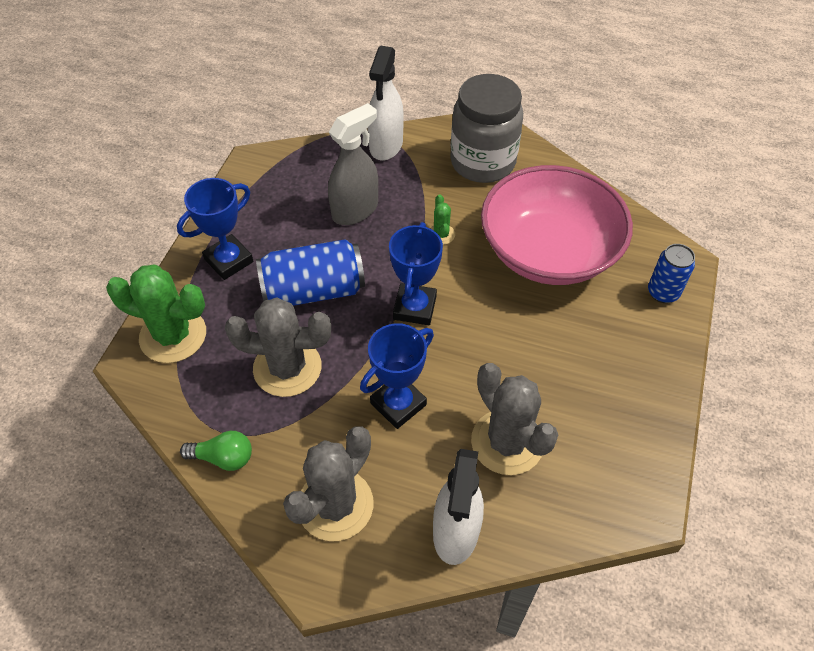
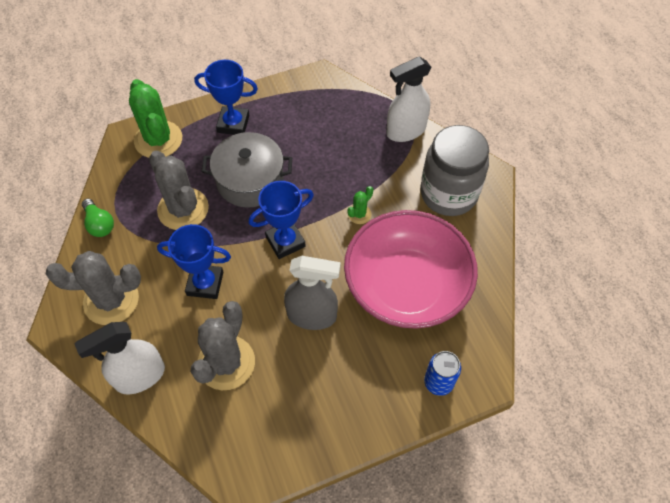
camera: 50 degrees right, 5 degrees up
blue can [256,239,365,306] -> grey pot [201,132,292,208]
grey spray bottle [328,103,378,225] -> grey spray bottle moved to [284,256,341,330]

